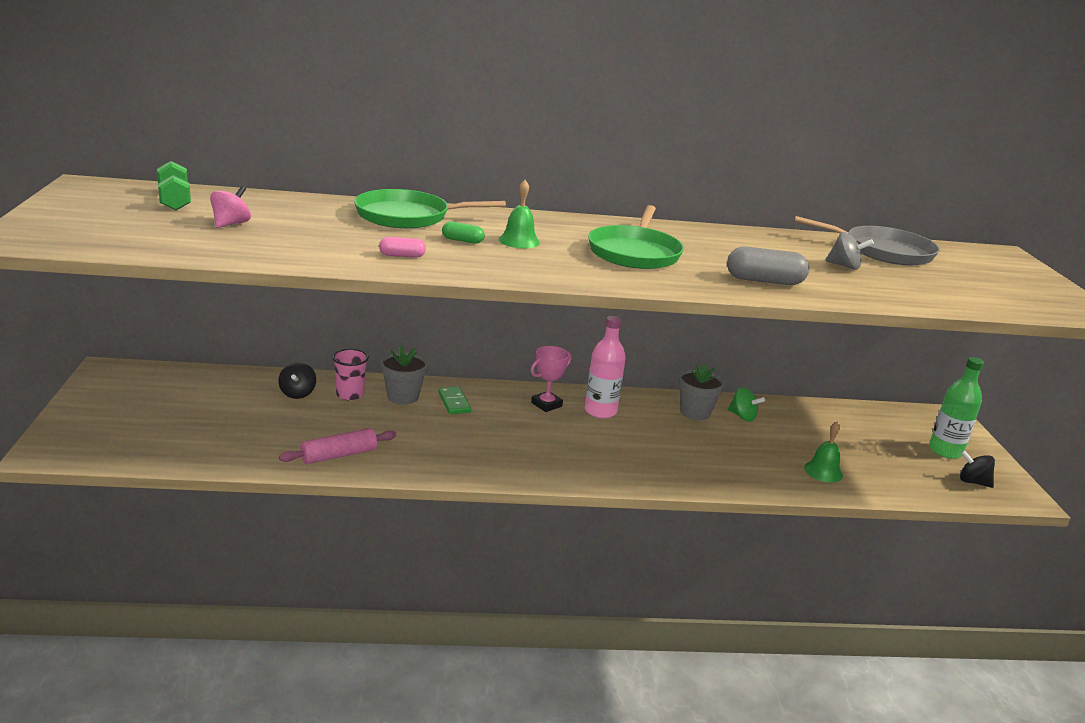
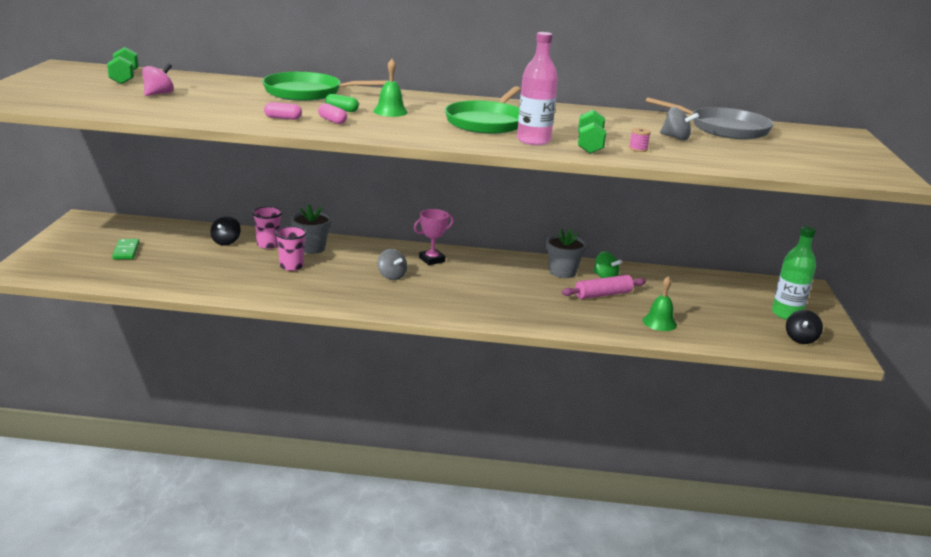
camera: 10 degrees right, 0 degrees up
pink rolling pin [279,428,396,464] -> pink rolling pin moved to [562,275,646,299]
green domino [438,387,471,414] -> green domino moved to [112,239,139,259]
pink bottle [585,316,626,418] -> pink bottle moved to [517,32,558,145]
grey capsule [727,246,809,285] -> green dumbbell [578,110,606,154]
black spinning top [960,450,995,488] -> black spinning top turned 105 degrees counterclockwise [786,310,823,344]
none -> pink cup [275,226,307,271]
none -> pink capsule [318,103,347,124]
none -> grey spinning top [378,249,407,280]
none -> pink spool [629,128,651,152]

